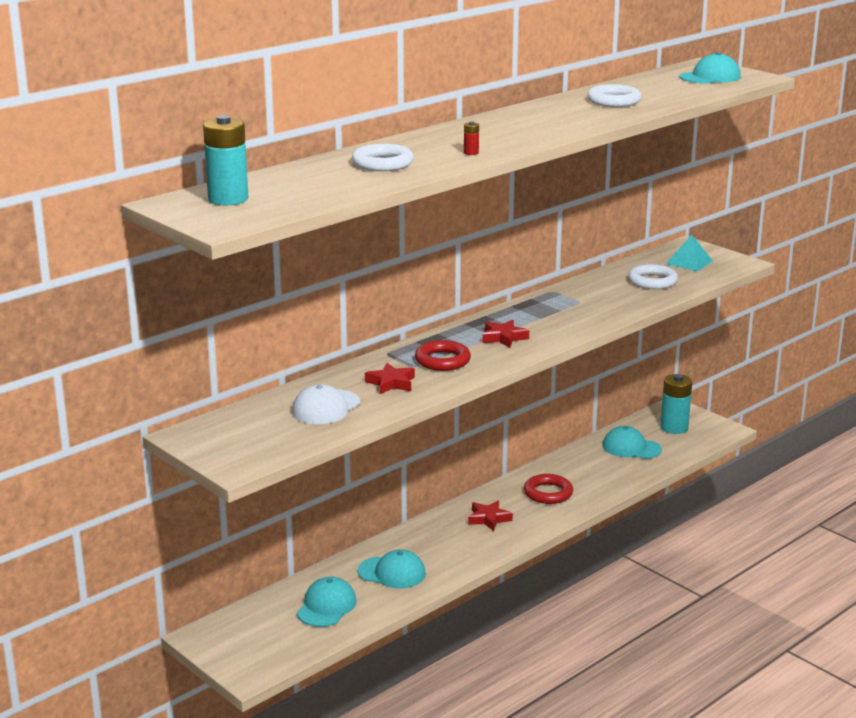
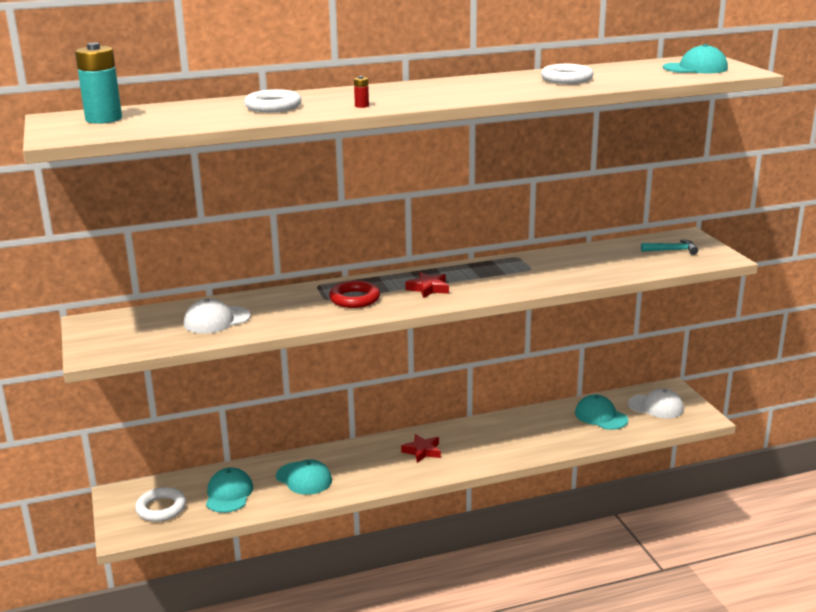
camera: 25 degrees right, 0 degrees up
turquoise cap [297,576,356,627] -> turquoise cap turned 45 degrees counterclockwise [206,467,253,513]
red star [365,363,415,394] -> none
red ring [524,474,573,504] -> none
white ring [628,264,678,289] -> white ring moved to [135,487,186,522]
turquoise battery [661,374,692,434] -> white cap [628,388,684,418]
turquoise pyramid [666,234,713,272] -> turquoise hammer [641,239,698,255]

